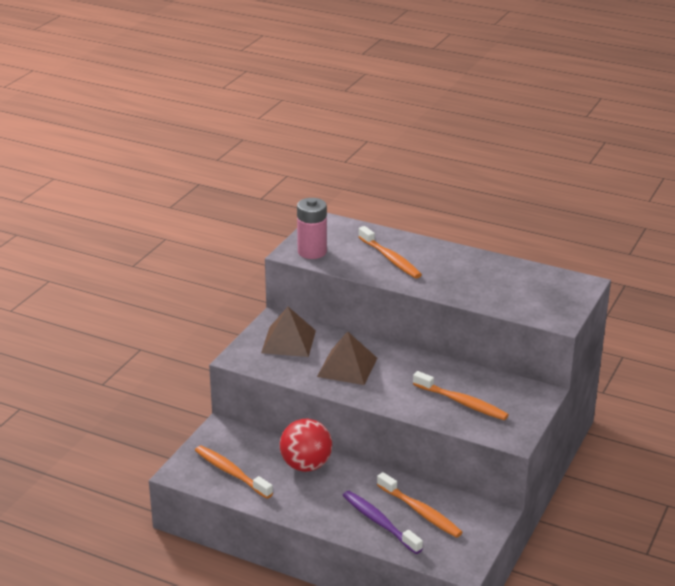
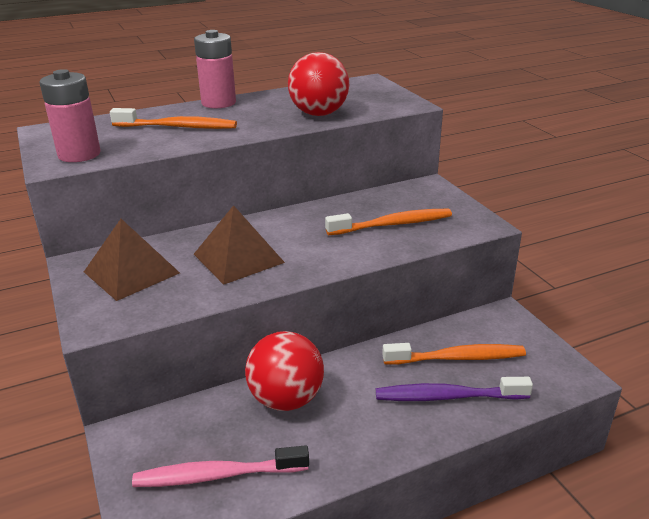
camera: 50 degrees left, 0 degrees up
orange toothbrush [195,445,273,499] -> pink toothbrush [132,445,309,487]
none -> pink battery [194,30,236,108]
none -> red ball [288,52,349,116]

